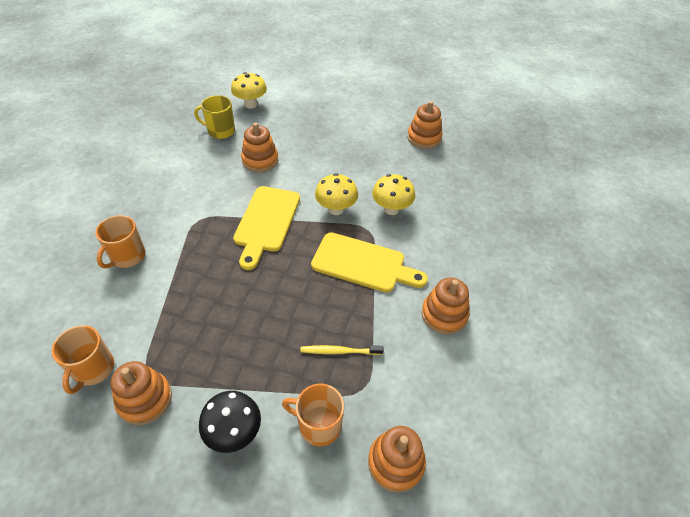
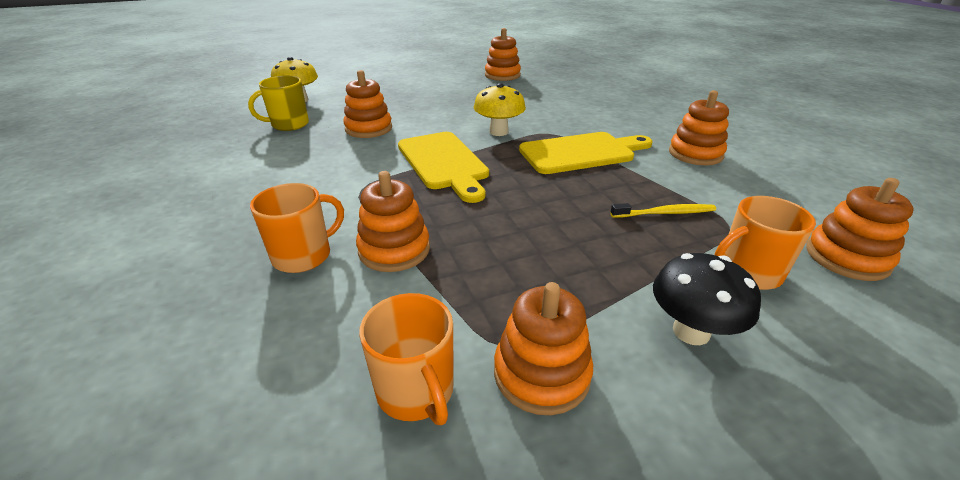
camera: 35 degrees left, 15 degrees down
orange mug [96,215,145,269] -> orange mug turned 120 degrees counterclockwise [250,183,344,273]
yellow toothbrush [300,345,384,355] -> yellow toothbrush turned 150 degrees counterclockwise [610,203,716,218]
yellow mushroom [372,174,415,215] -> none
none -> orange stacking toy [356,171,430,272]

